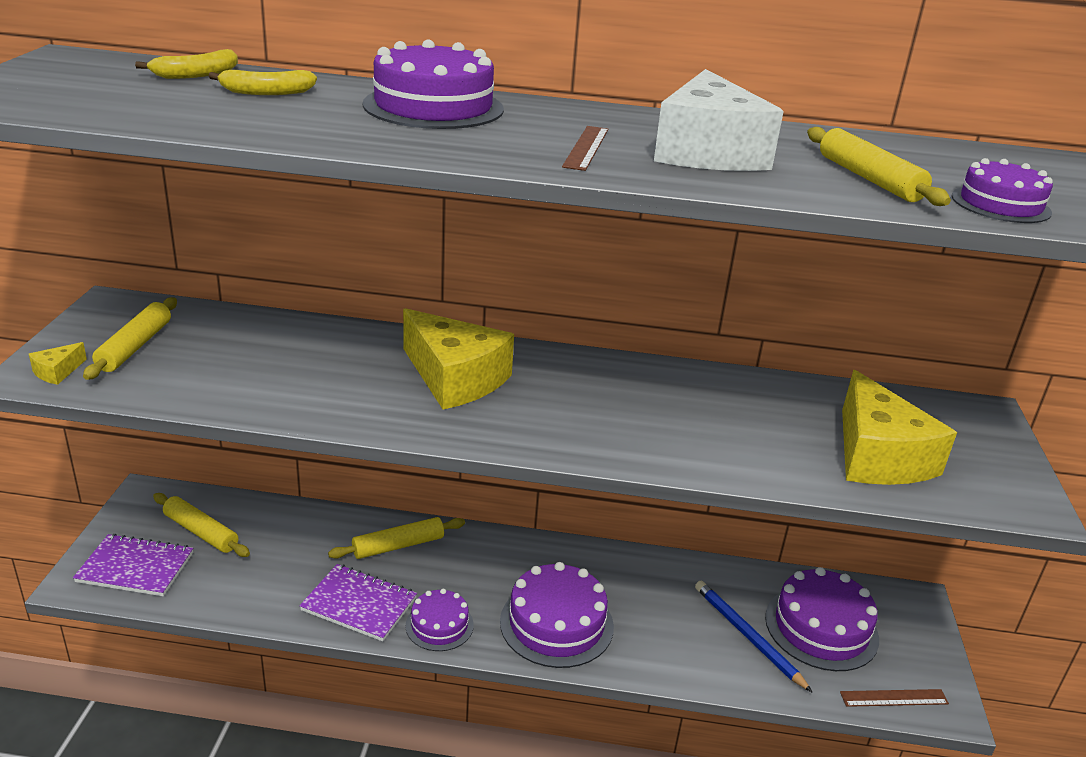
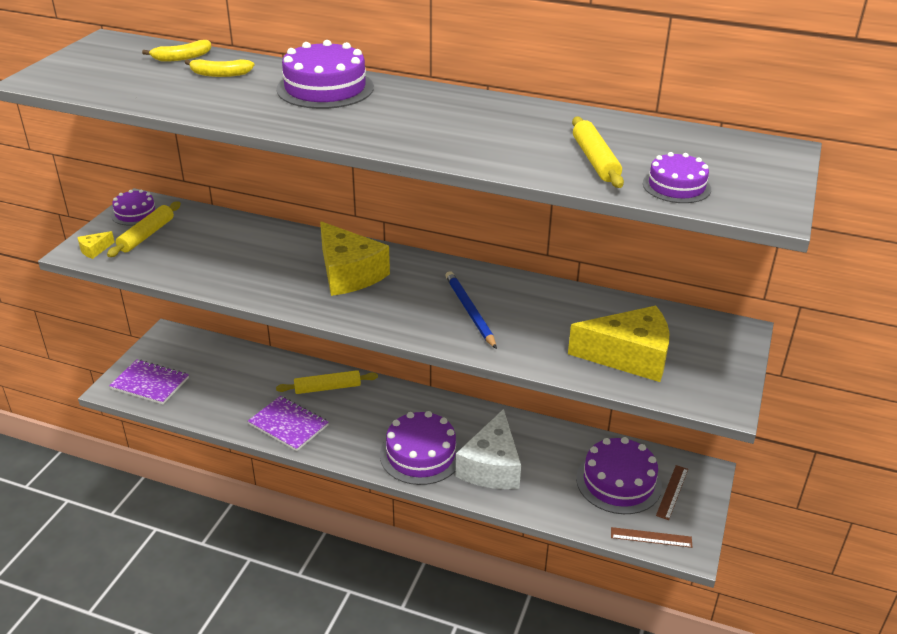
camera: 15 degrees right, 5 degrees up
yellow rolling pin [153,493,250,557] -> none
purple cake [406,589,474,651] -> purple cake moved to [111,190,159,225]
brown ruler [562,126,609,171] -> brown ruler moved to [656,465,688,520]
white cheese [654,69,784,171] -> white cheese moved to [456,409,521,489]
blue pencil [695,581,812,692] -> blue pencil moved to [445,271,497,349]
yellow cheese [842,370,957,485] -> yellow cheese turned 90 degrees counterclockwise [568,306,670,382]

